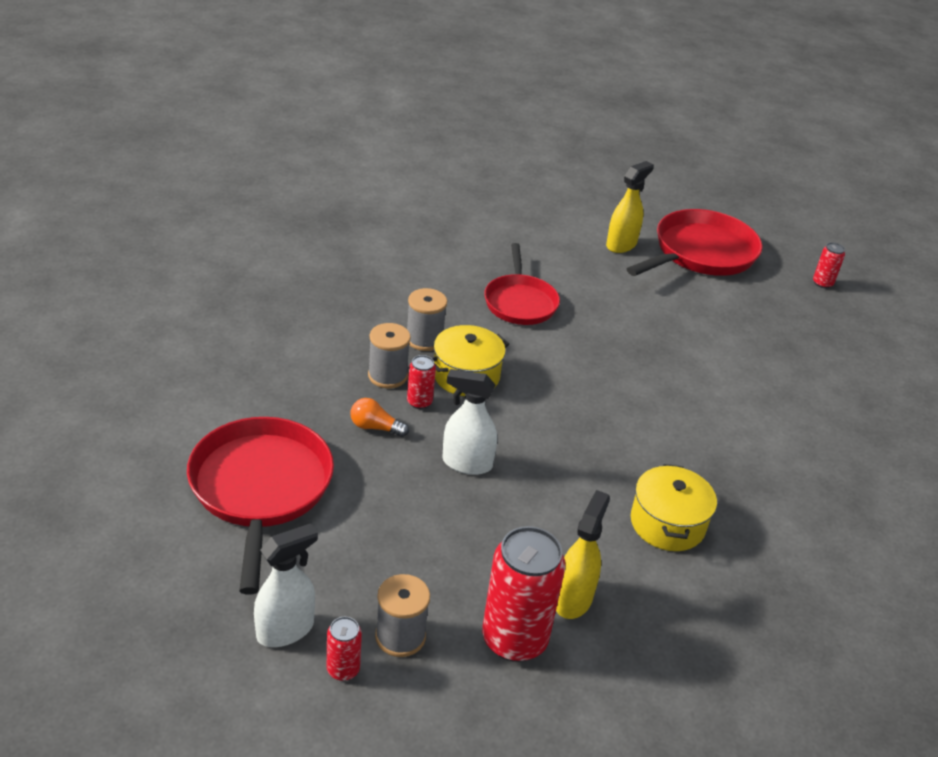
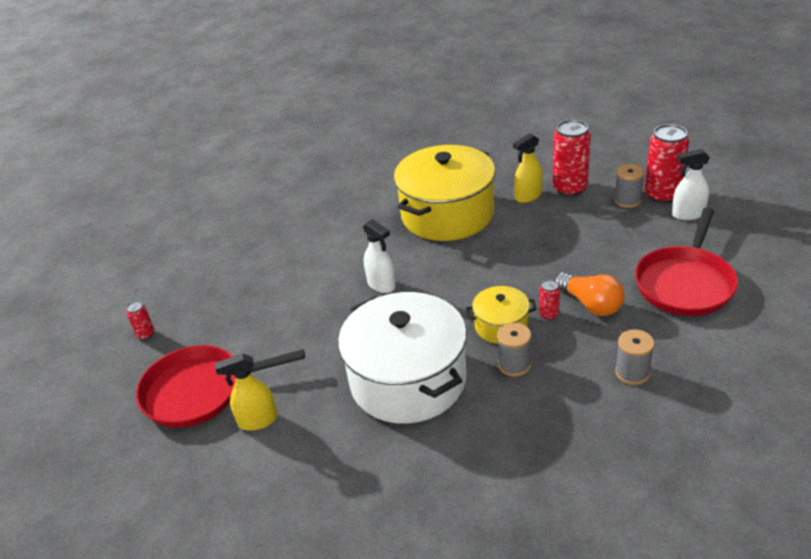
camera: 140 degrees left, 0 degrees up
red can [327,617,362,681] -> red can [645,124,689,203], size x2.11
orange light bulb [350,398,409,437] -> orange light bulb [554,272,625,316], size x1.78
grey spool [368,323,411,388] -> grey spool moved to [615,329,654,385]
white spray bottle [442,369,497,475] -> white spray bottle moved to [363,219,396,293]
red pan [484,243,560,325] -> white pot [338,292,467,424]
yellow pot [631,464,717,551] -> yellow pot [394,145,496,241], size x2.07

